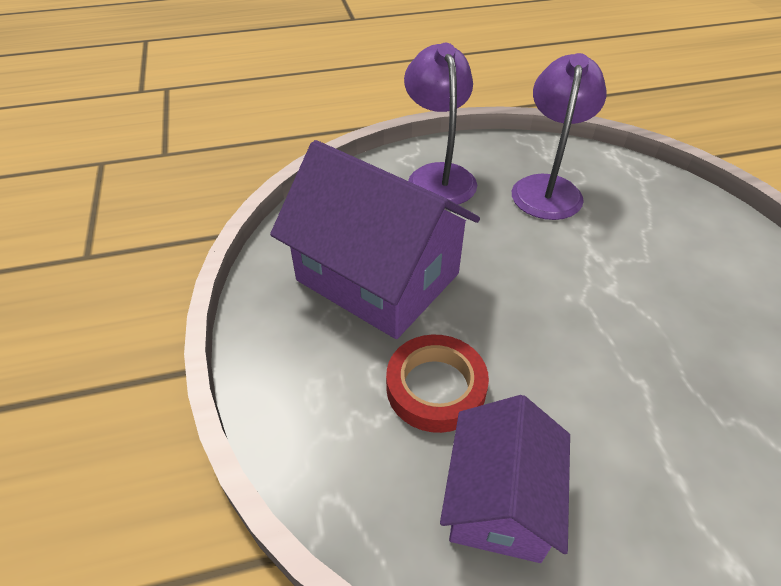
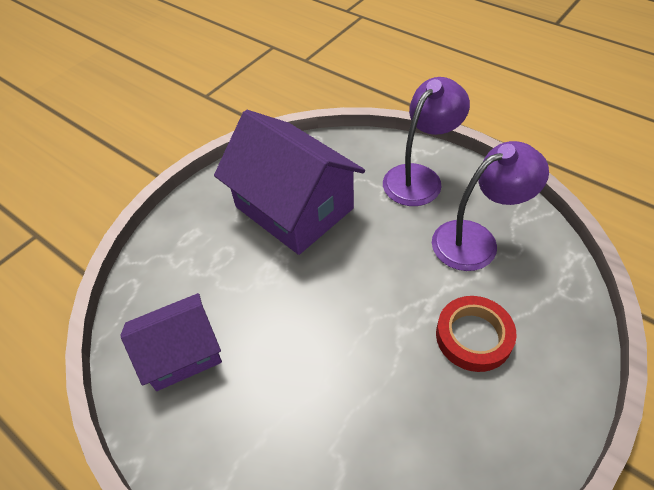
camera: 55 degrees right, 5 degrees up
purple house [270,140,480,339] -> purple house turned 45 degrees counterclockwise [214,110,365,255]
red tape [386,334,489,433] -> red tape moved to [436,296,517,372]

